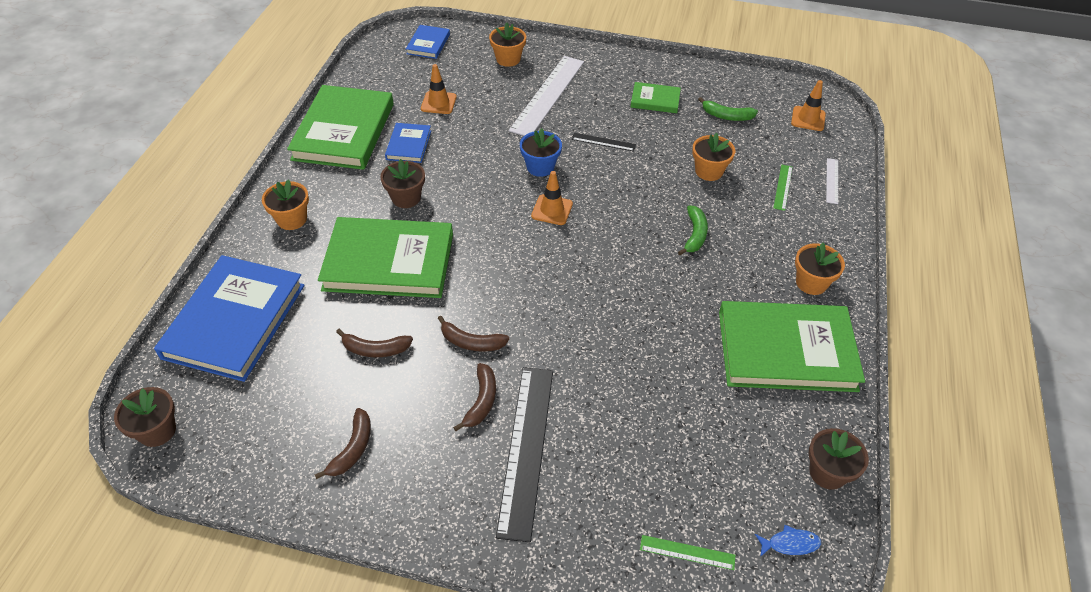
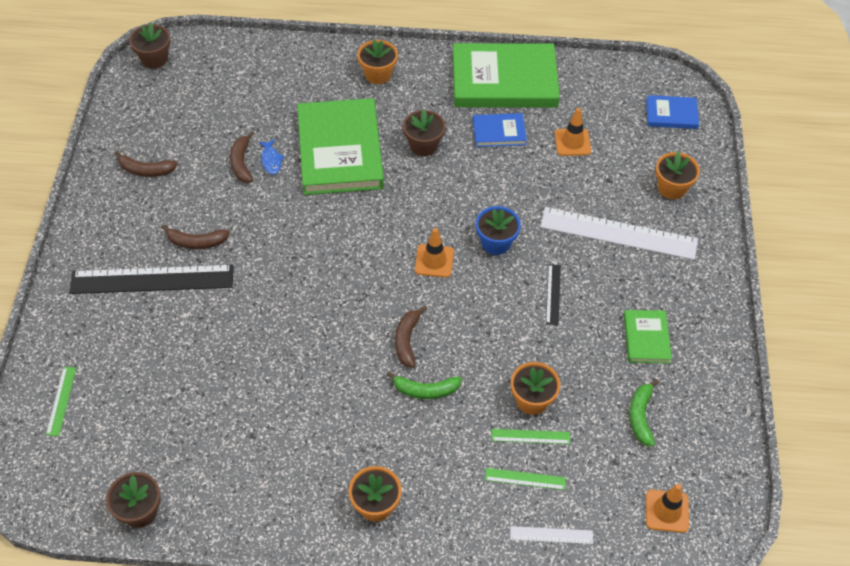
camera: 80 degrees right, 5 degrees up
blue book [154,255,305,382] -> none
brown banana [438,316,509,352] -> brown banana moved to [395,306,427,368]
green book [719,301,865,392] -> none
blue fish [755,525,821,557] -> blue fish moved to [258,139,284,175]
none -> green ruler [492,429,570,444]

